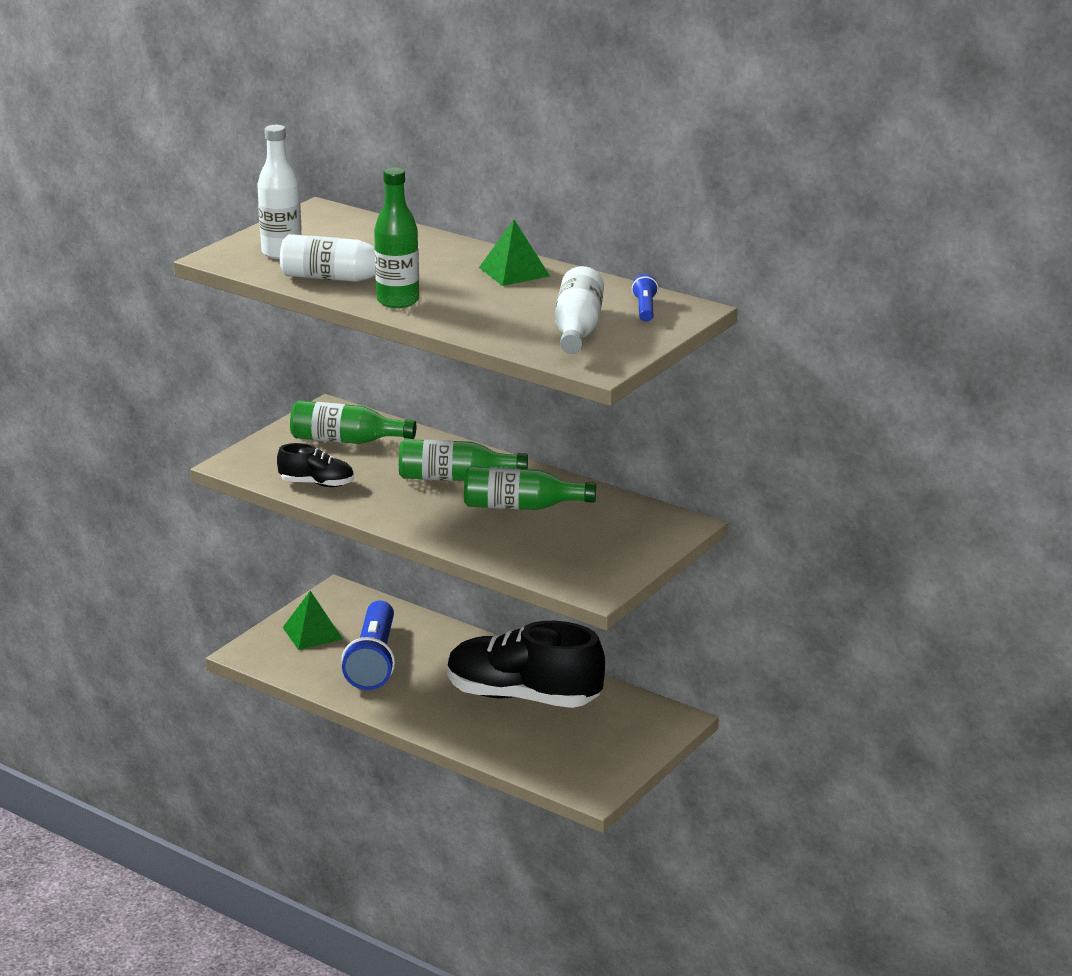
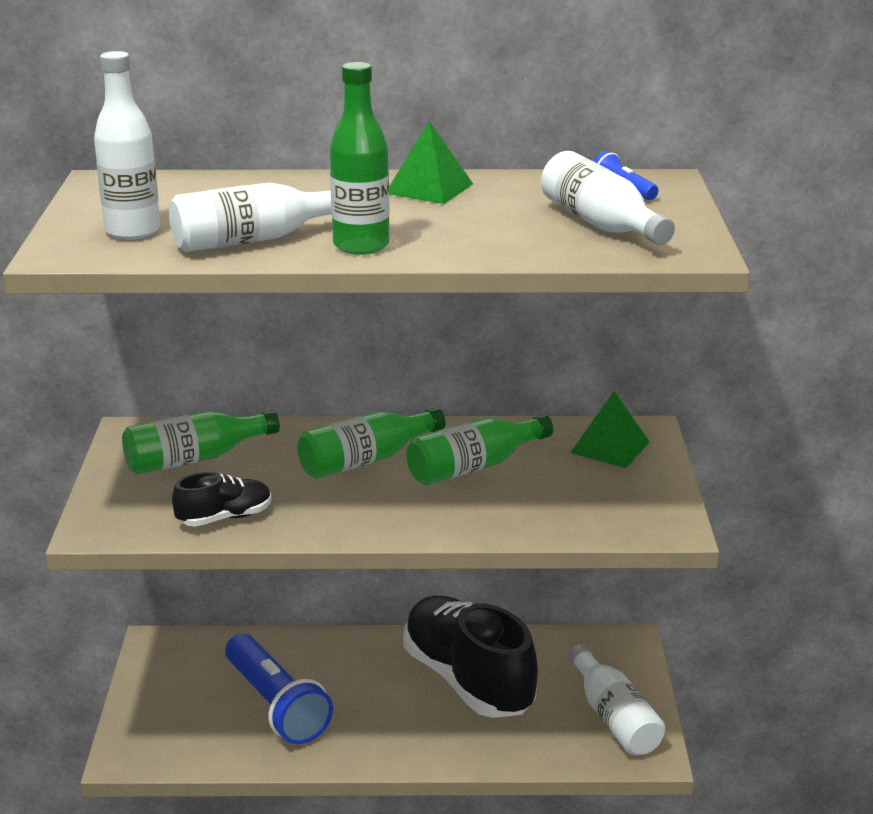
camera: 35 degrees left, 0 degrees up
green pyramid [282,591,343,650] -> green pyramid moved to [570,391,650,468]
black shoe [447,621,605,708] -> black shoe turned 75 degrees clockwise [403,596,538,718]
none -> white bottle [569,644,665,755]

